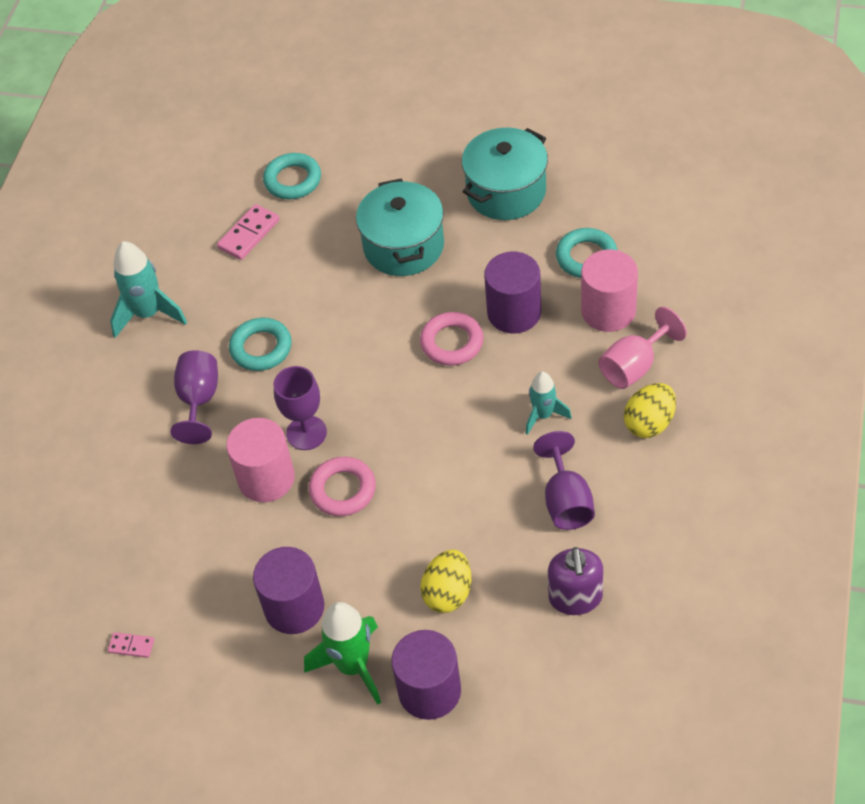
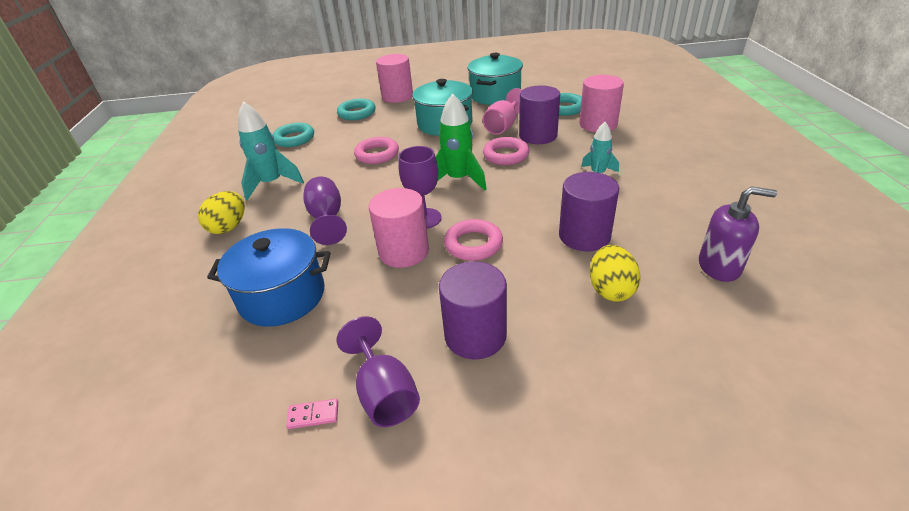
camera: 20 degrees left, 15 degrees down
pink domino [217,204,279,260] -> none
turquoise ring [229,318,292,371] -> turquoise ring moved to [273,123,314,147]
green rocket [304,602,381,705] -> green rocket moved to [436,93,487,191]
purple cylinder [391,630,461,720] -> purple cylinder moved to [559,172,619,251]
purple goblet [533,431,595,530] -> purple goblet moved to [337,316,420,427]
purple soap dispenser [548,547,603,615] -> purple soap dispenser turned 60 degrees counterclockwise [699,186,777,282]
pink goblet [598,307,687,389] -> pink goblet moved to [483,88,522,135]
yellow egg [624,383,676,438] -> yellow egg moved to [198,191,245,234]
none -> blue pot [207,228,331,327]
none -> pink ring [354,137,399,164]
none -> pink cylinder [376,54,413,103]

